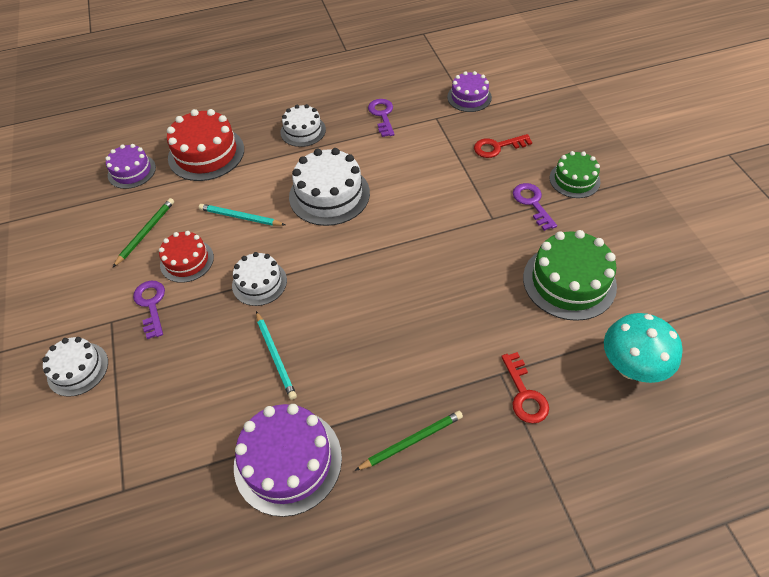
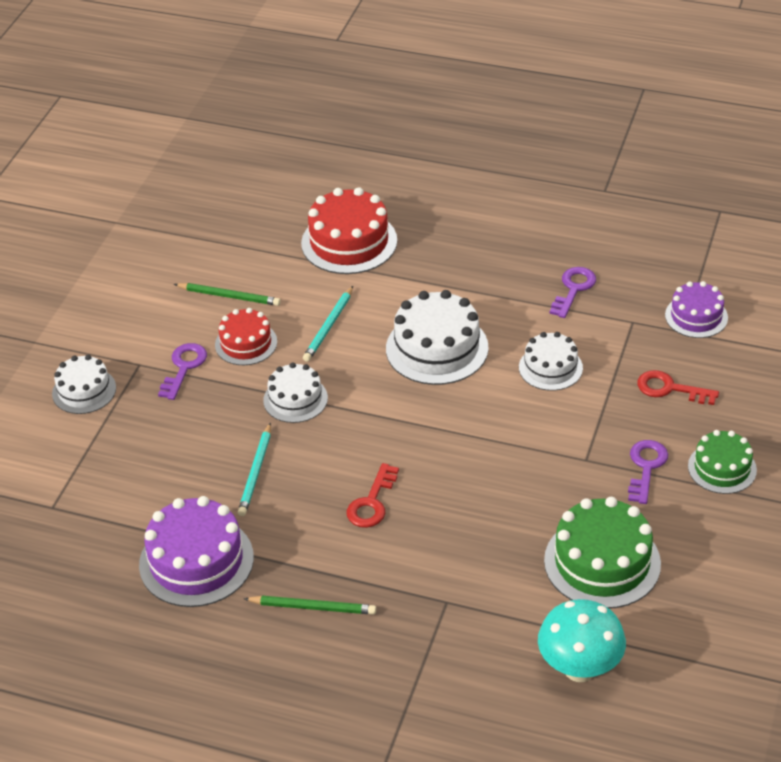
camera: 35 degrees right, 10 degrees down
purple cake [105,144,156,189] -> none
green pencil [113,198,174,267] -> green pencil turned 45 degrees clockwise [174,283,281,306]
turquoise pencil [199,204,285,226] -> turquoise pencil turned 120 degrees counterclockwise [303,286,353,362]
white cake [280,104,326,147] -> white cake moved to [519,332,583,391]
red key [501,352,549,423] -> red key moved to [347,463,399,528]

